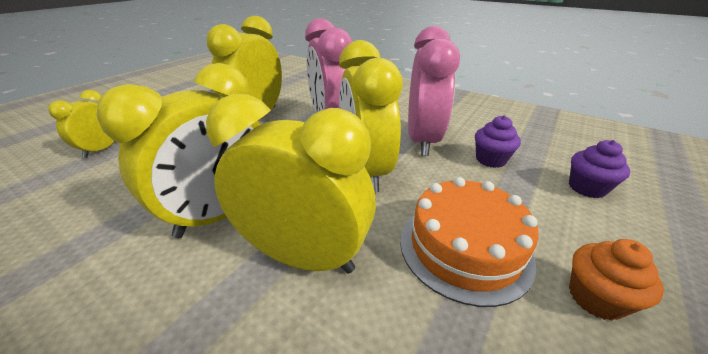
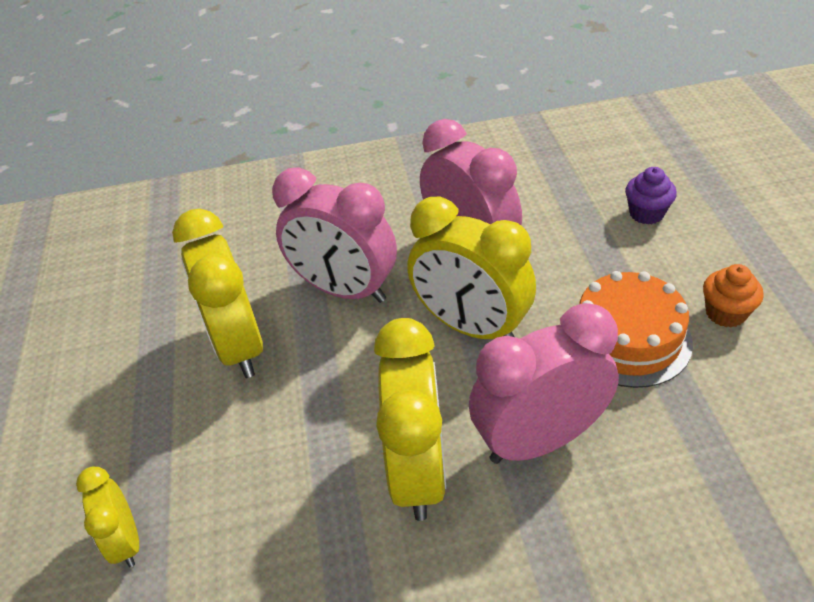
camera: 40 degrees left, 10 degrees up
yellow clock [206,94,376,274] -> pink clock [469,303,619,464]
purple cupcake [475,115,521,168] -> none

